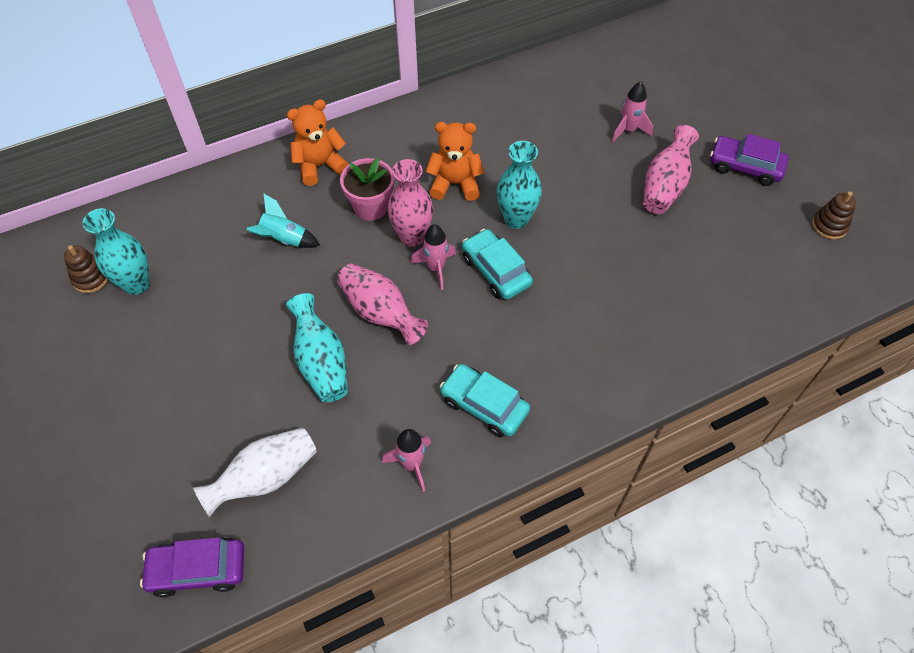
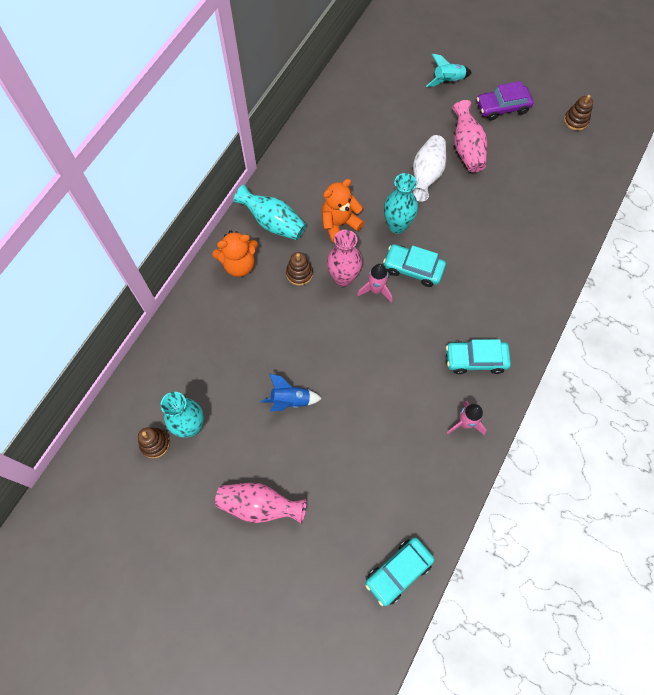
camera: 35 degrees left, 10 degrees up
purple car [140,537,244,598] -> turquoise car [366,537,435,606]
white vase [193,428,317,517] -> white vase moved to [412,135,446,201]
turquoise rocket [246,194,320,248] -> turquoise rocket moved to [426,54,472,87]
turquoise vase [286,293,348,403] -> turquoise vase moved to [233,184,306,240]
orange teddy bear [287,99,349,186] -> orange teddy bear turned 135 degrees counterclockwise [212,231,258,277]
pink vase [337,263,428,345] -> pink vase moved to [215,483,307,524]
pink flower pot [340,158,394,221] -> brown stacking toy [286,252,313,286]
pink rocket [612,82,653,142] -> none
none -> blue rocket [261,374,322,411]

